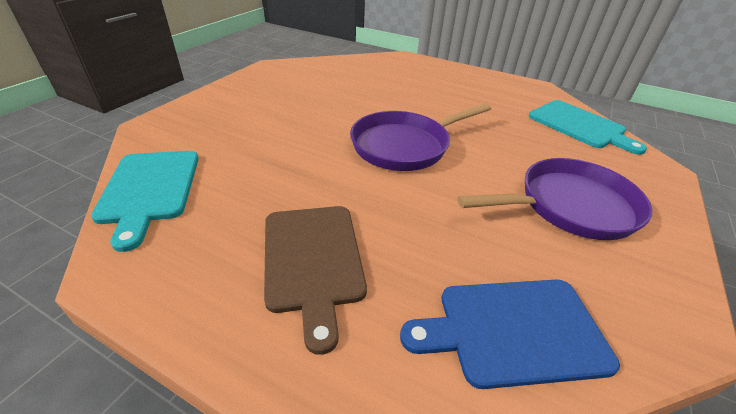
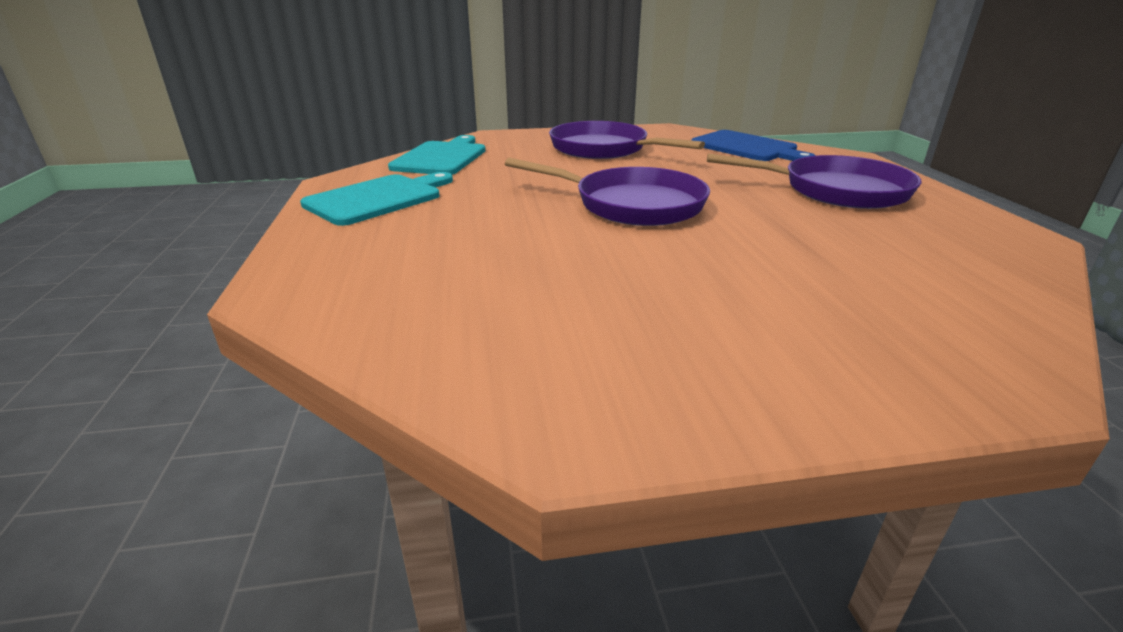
camera: 125 degrees left, 10 degrees down
turquoise cutting board [91,151,199,252] -> turquoise cutting board moved to [300,172,453,226]
brown cutting board [264,206,367,355] -> purple pan [707,153,922,209]

